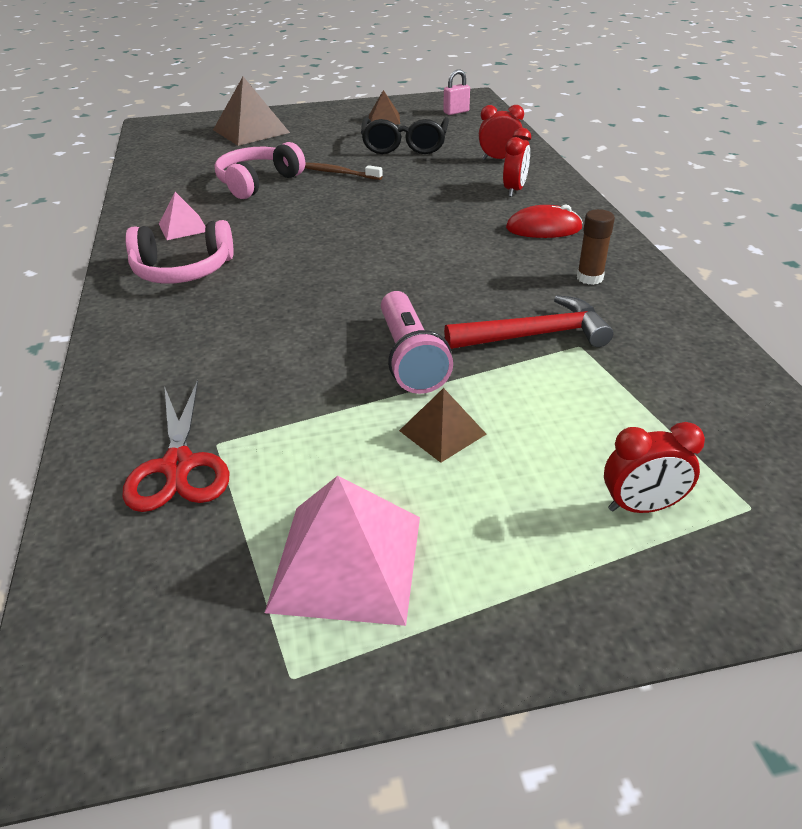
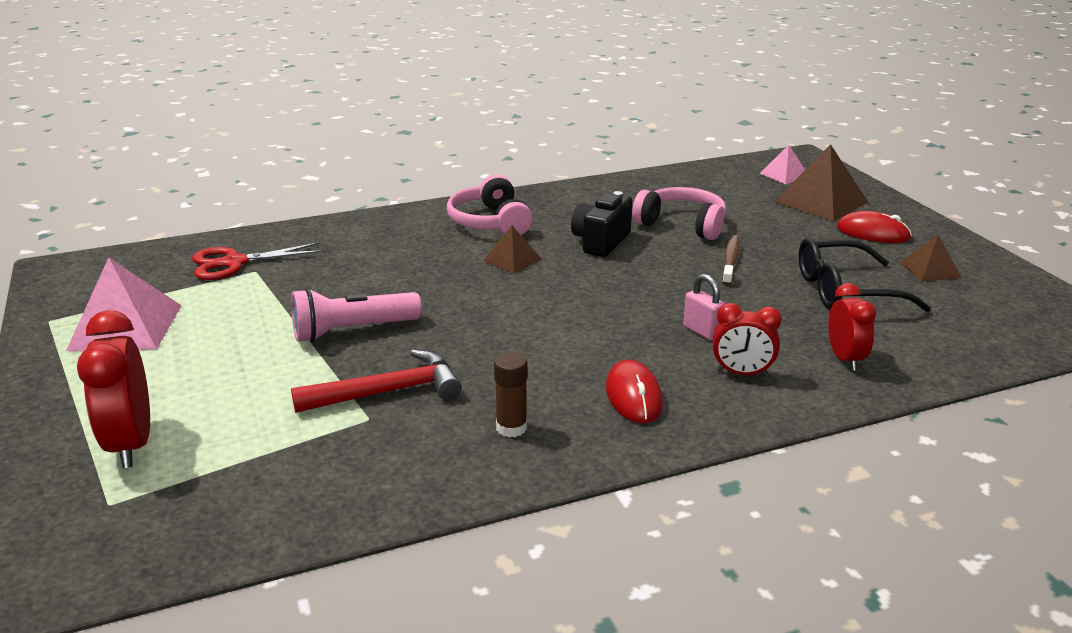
camera: 80 degrees right, 10 degrees down
pink pyramid [159,192,206,240] -> pink pyramid moved to [759,145,805,184]
brown pyramid [399,388,486,463] -> brown pyramid moved to [483,226,542,274]
pink padlock [443,69,470,115] -> pink padlock moved to [683,274,725,341]
red hammer [444,295,613,349] -> red hammer turned 90 degrees counterclockwise [291,349,462,413]
red clock [604,422,705,513] -> red clock [77,310,150,468], size x1.56
none -> black camera [571,191,632,257]
none -> red mouse [837,211,912,243]

